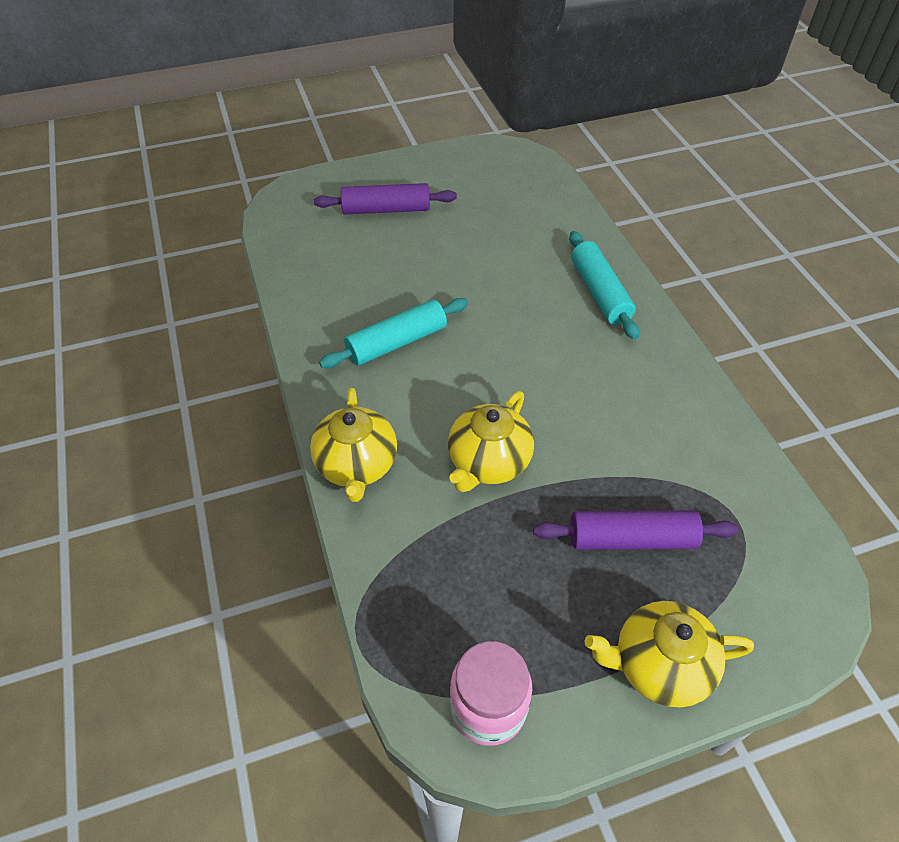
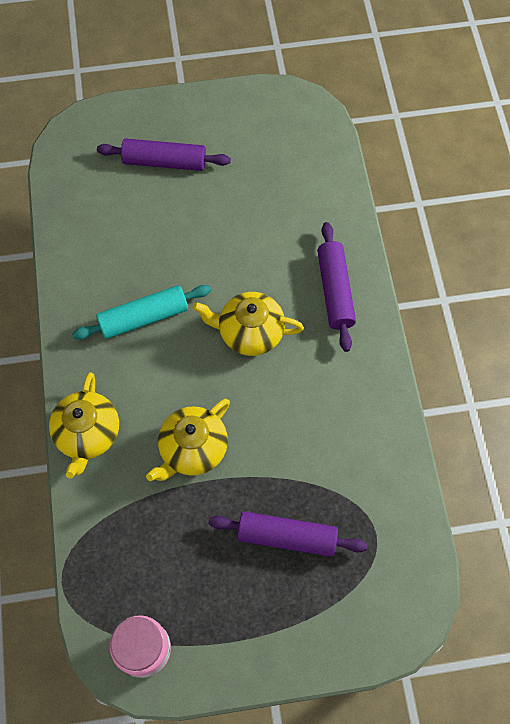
camera: 10 degrees right, 15 degrees up
turquoise rolling pin [569,231,639,339] -> purple rolling pin [317,222,356,352]
yellow teapot [584,601,754,708] -> yellow teapot moved to [193,292,304,356]

